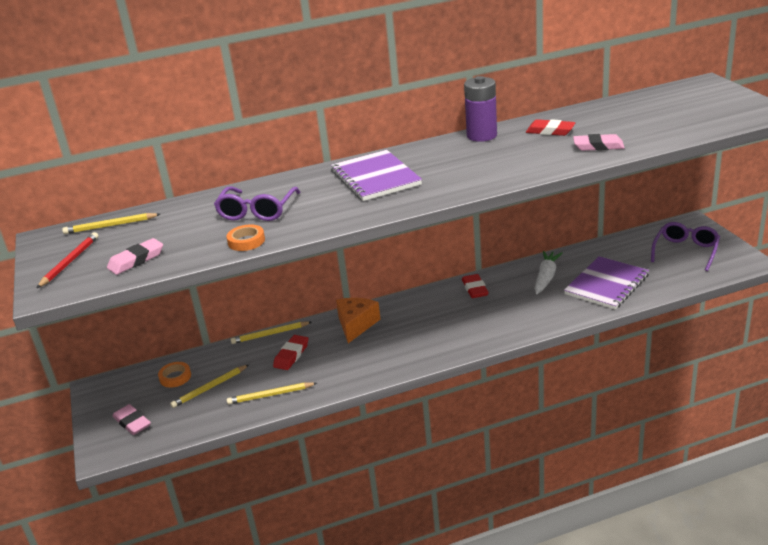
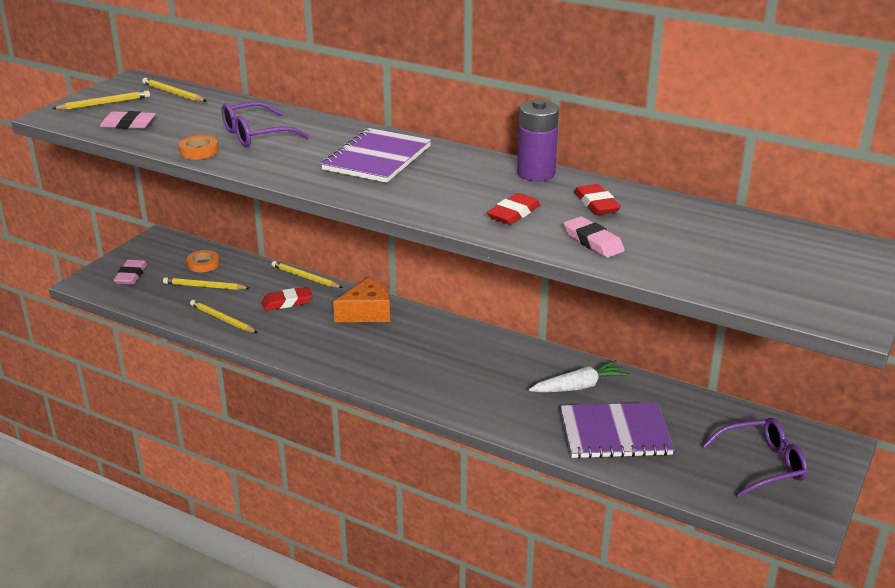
camera: 45 degrees right, 0 degrees up
red pencil [37,232,98,288] -> yellow pencil [52,90,150,110]
red eraser [462,274,489,298] -> red eraser moved to [487,193,540,225]

